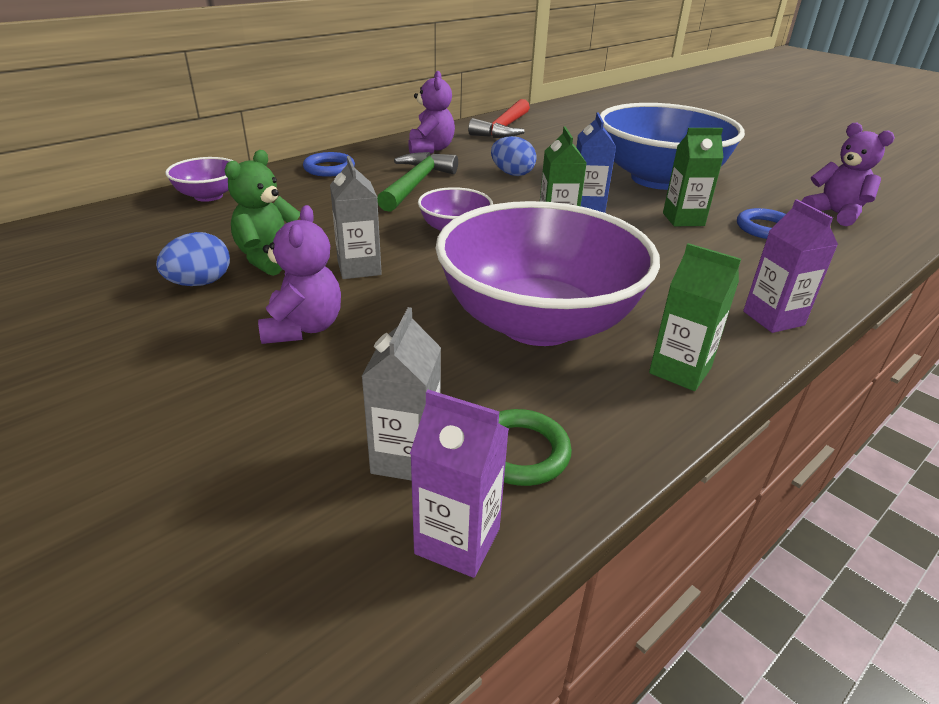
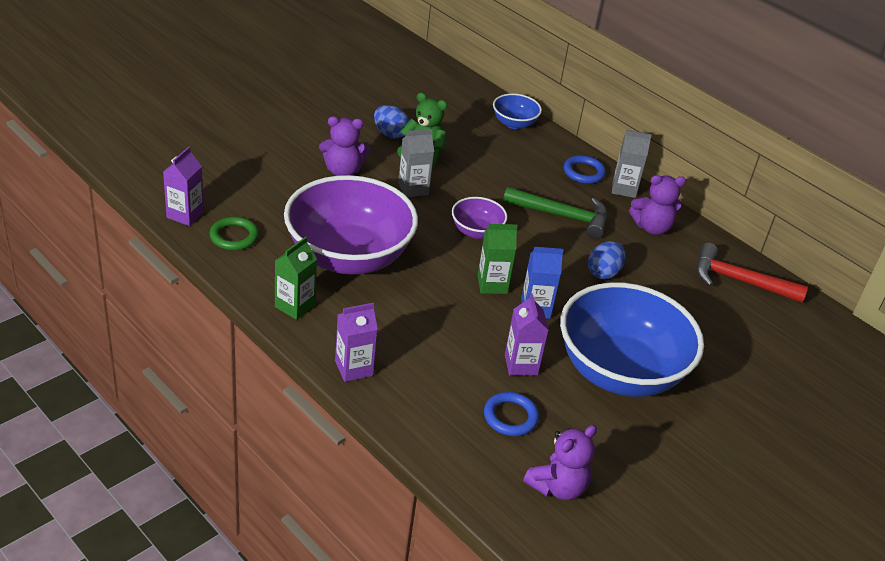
camera: 85 degrees right, 5 degrees up
purple bowl [165,157,233,202] -> blue bowl [493,93,542,129]
grey carton [361,307,441,481] -> grey carton moved to [612,130,652,198]
green carton [663,128,724,226] -> purple carton [505,294,549,376]

